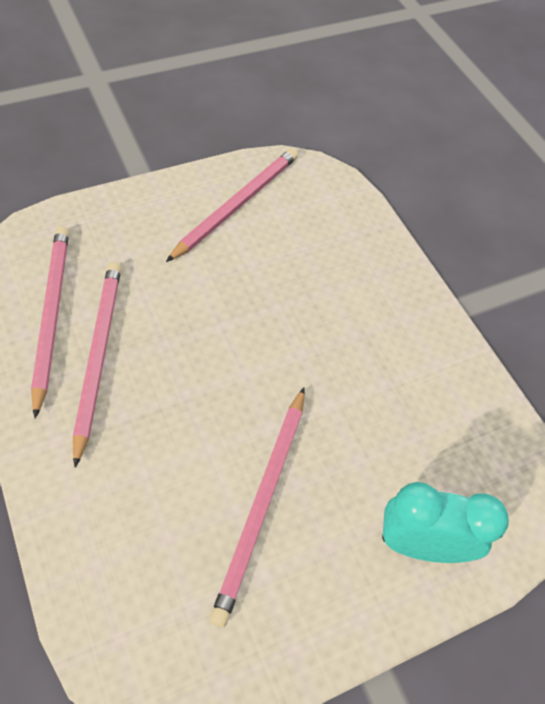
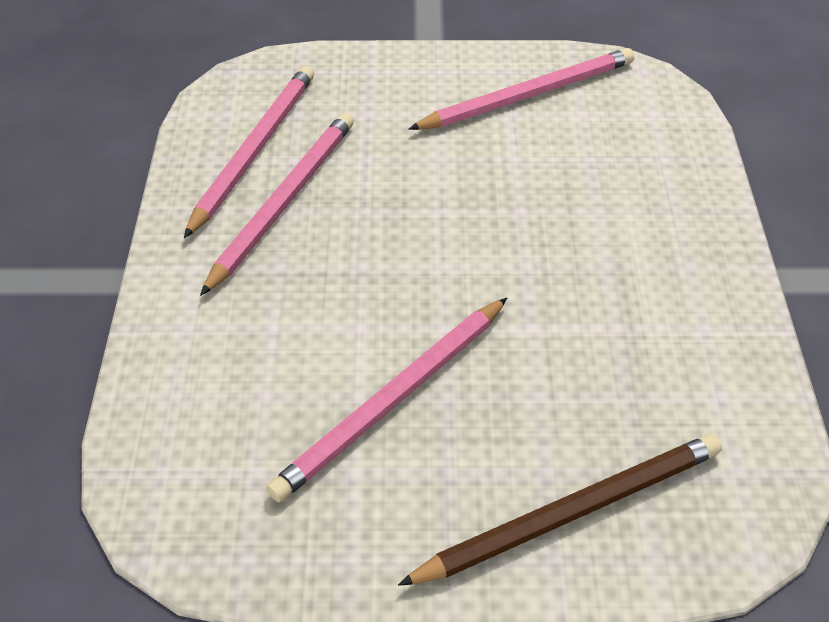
camera: 30 degrees right, 10 degrees down
turquoise clock [382,482,509,563] -> brown pencil [398,434,722,586]

